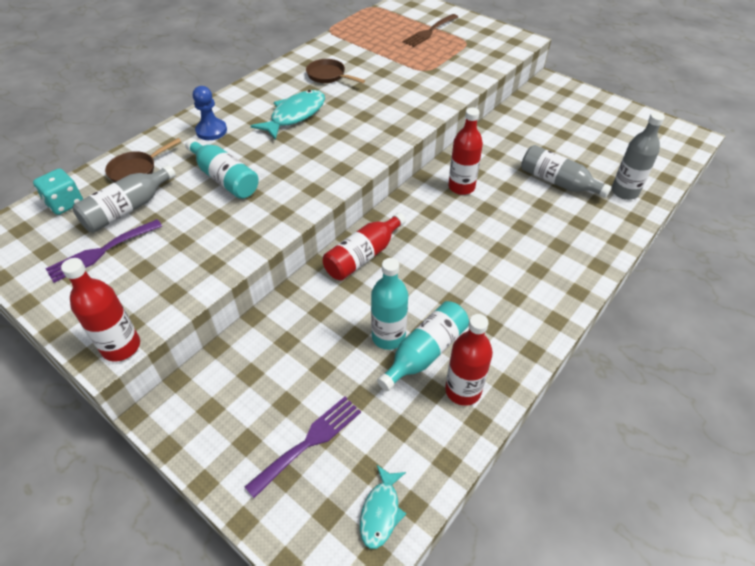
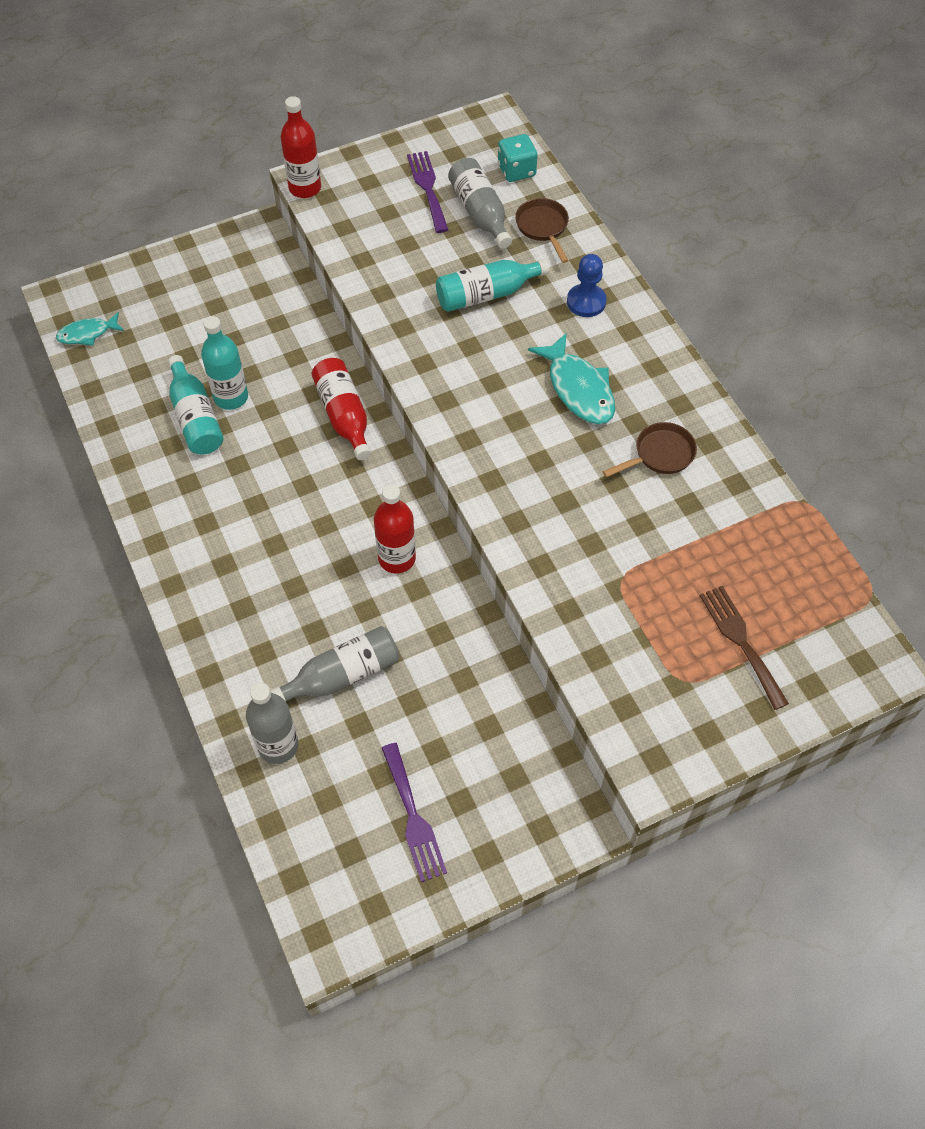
camera: 115 degrees right, 10 degrees up
purple fork [245,397,361,498] -> purple fork moved to [382,743,447,882]
turquoise fish [360,465,406,549] -> turquoise fish turned 60 degrees counterclockwise [56,312,124,346]
red bottle [445,314,493,406] -> none

